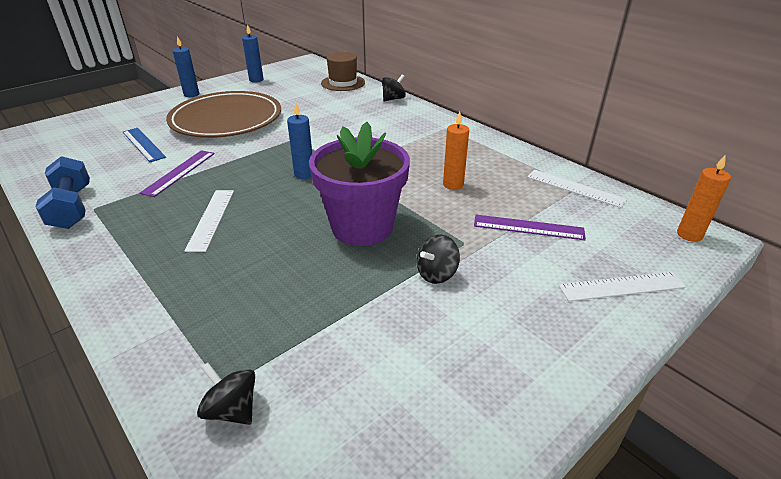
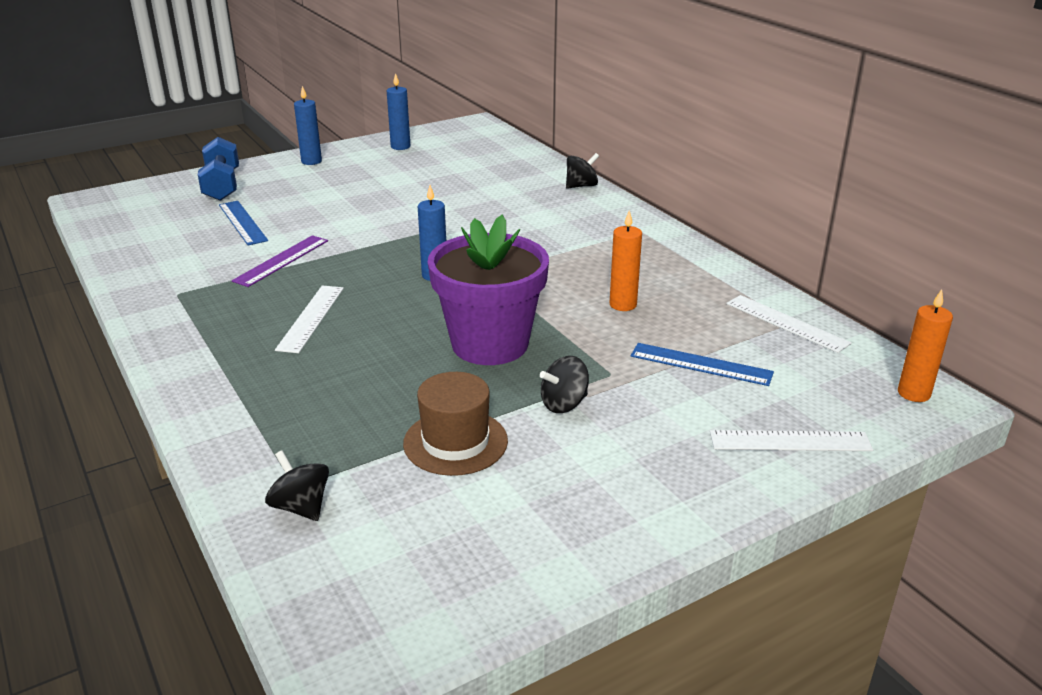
camera: 10 degrees right, 5 degrees down
blue dumbbell [36,156,90,229] -> blue dumbbell moved to [198,137,239,201]
brown plate [166,91,281,138] -> none
brown hat [321,52,365,91] -> brown hat moved to [403,372,508,476]
purple ruler [474,215,586,240] -> blue ruler [631,343,774,386]

